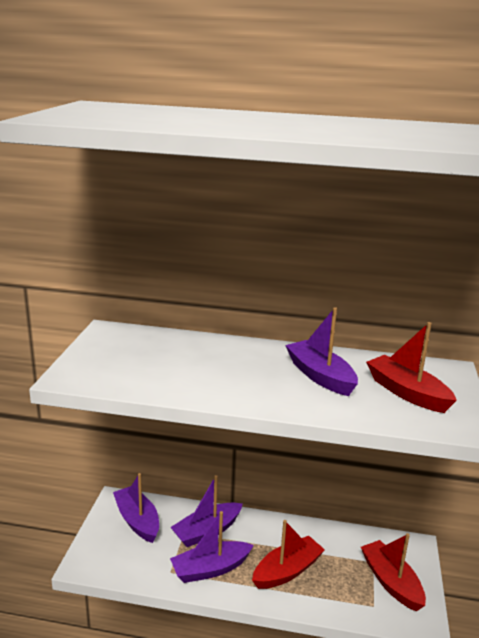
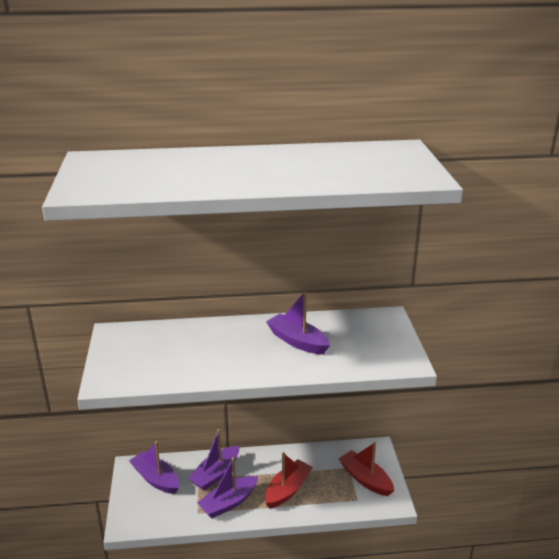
camera: 15 degrees left, 5 degrees up
red boat [366,322,457,413] -> none

